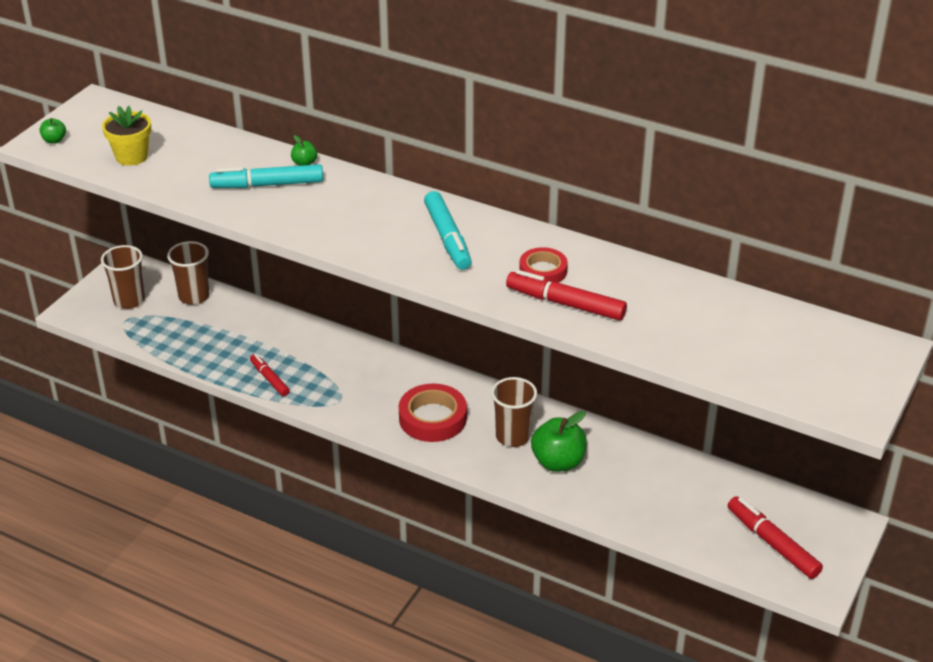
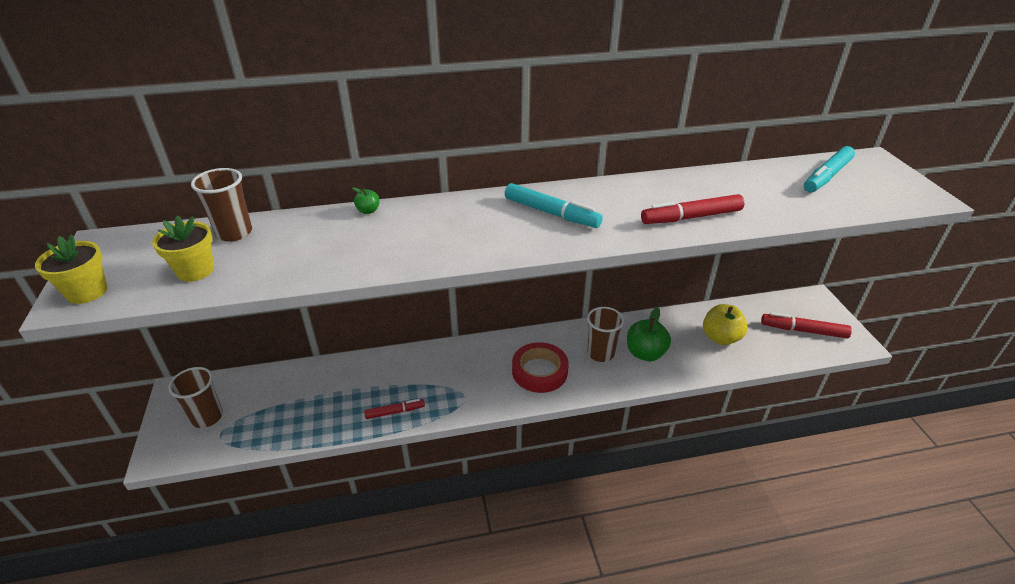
camera: 40 degrees left, 0 degrees up
green apple [40,118,66,144] -> yellow flower pot [35,234,107,304]
brown cup [167,241,210,305] -> brown cup moved to [191,168,252,242]
turquoise marker [209,164,323,188] -> turquoise marker moved to [804,146,855,193]
red marker [250,354,290,396] -> red marker turned 150 degrees clockwise [364,399,425,419]
red tape [519,247,568,283] -> none
none -> yellow apple [703,304,748,345]

